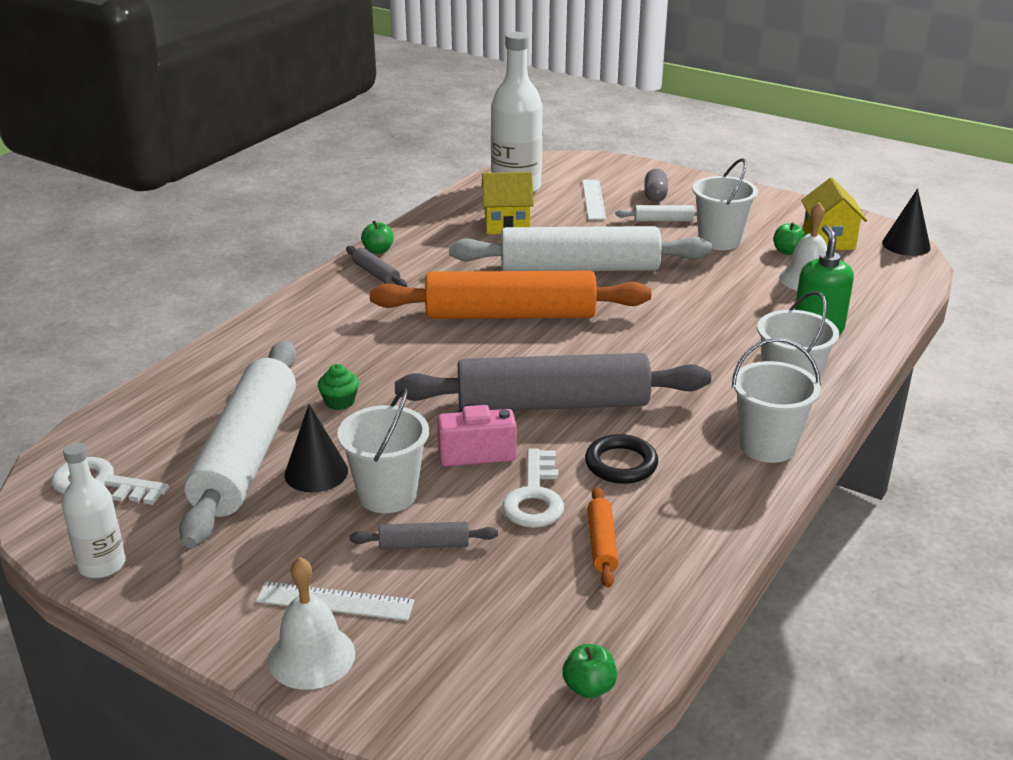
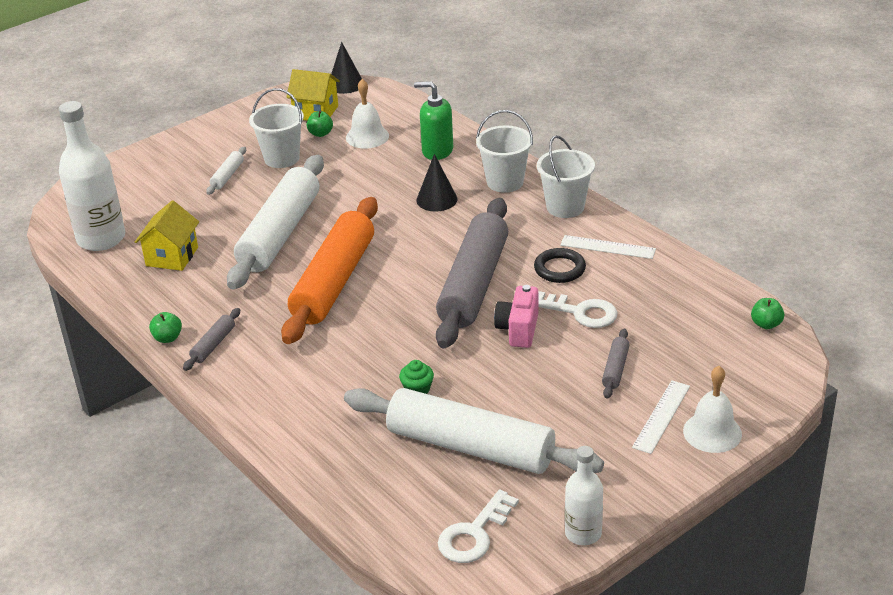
camera: 70 degrees left, 5 degrees up
black cone [284,404,348,492] -> black cone moved to [416,154,457,212]
white bucket [337,388,429,513] -> none
grey rolling pin [346,246,407,287] -> grey rolling pin turned 45 degrees counterclockwise [183,308,240,371]
white ruler [582,180,606,220] -> white ruler moved to [560,235,656,259]
orange rolling pin [587,487,619,588] -> none
grey capsule [644,169,668,202] -> none

